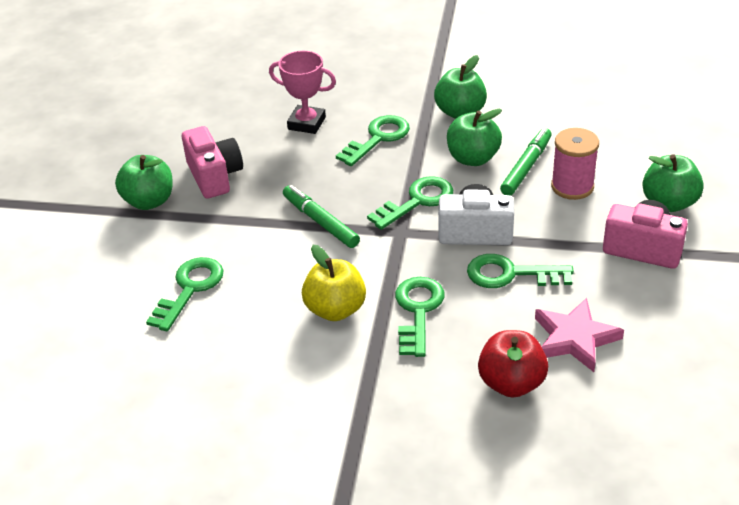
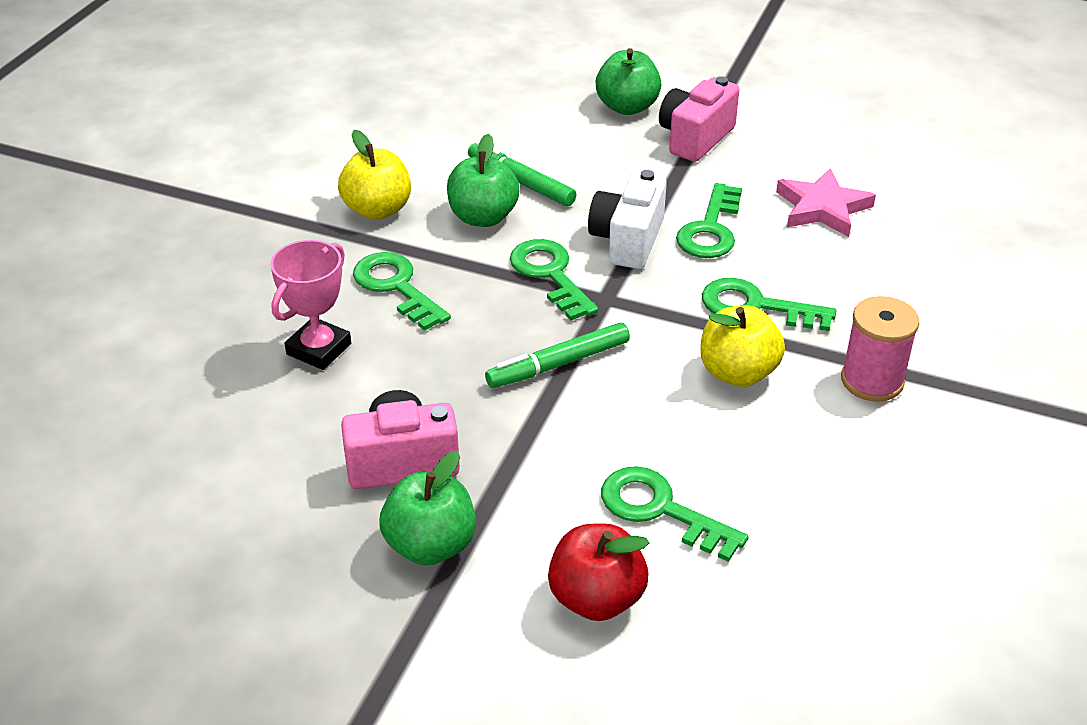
camera: 80 degrees left, 0 degrees up
green apple [434,55,487,119] -> yellow apple [338,130,411,220]
red apple [478,330,548,398] -> red apple moved to [548,523,649,621]
pink spool [551,128,599,200] -> pink spool moved to [841,296,919,402]

